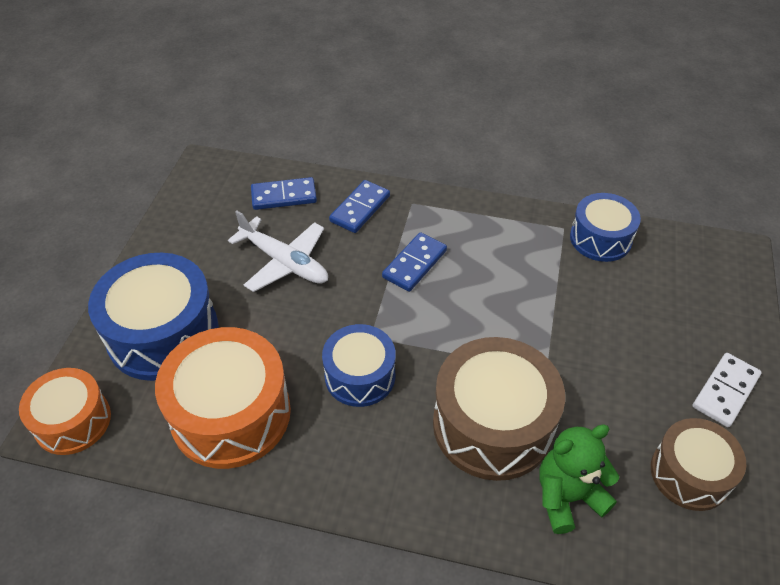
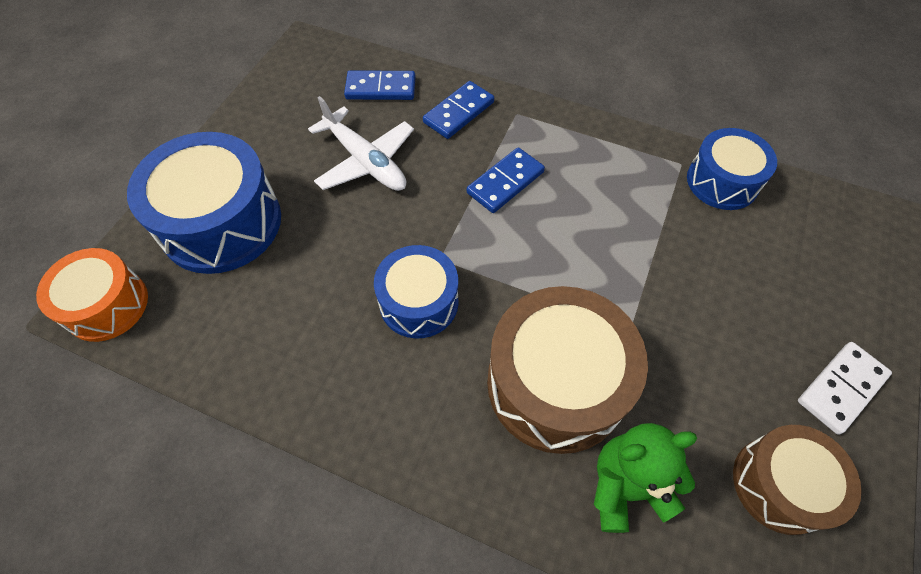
camera: 10 degrees right, 10 degrees up
orange drum [155,327,291,469] -> none

